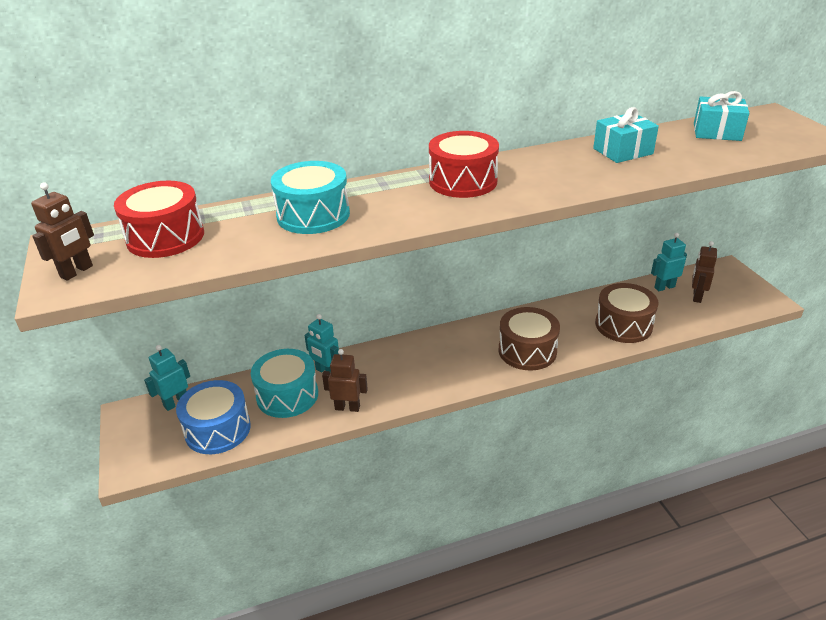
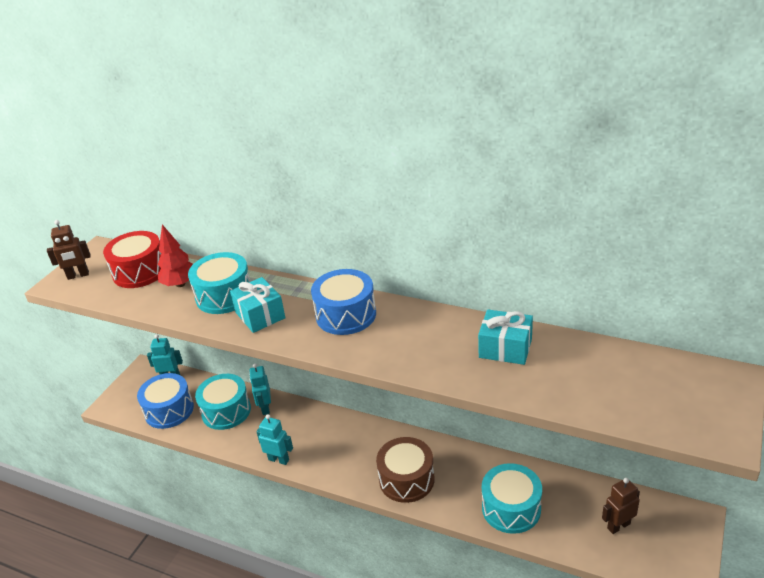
camera: 45 degrees right, 0 degrees up
brown robot [322,349,368,412] -> none
red drum [429,131,499,198] -> blue drum [311,269,376,335]
brown drum [595,283,659,343] -> turquoise drum [482,463,542,534]
turquoise robot [651,233,687,291] -> turquoise robot moved to [256,414,293,465]
turquoise gift [694,91,749,141] -> turquoise gift moved to [230,277,286,333]
none -> red tree [158,224,193,287]

